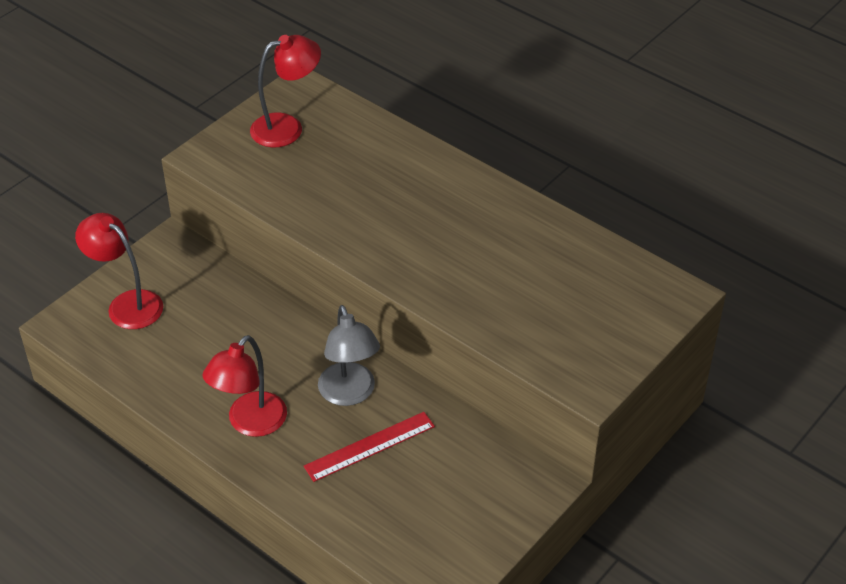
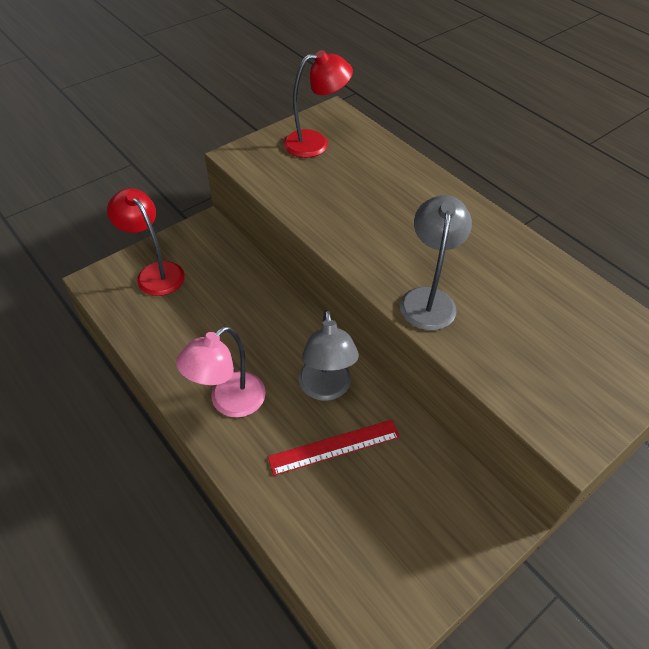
camera: 10 degrees right, 5 degrees up
red lamp [202,335,287,437] -> pink lamp [176,326,266,418]
none -> grey lamp [400,195,472,330]

